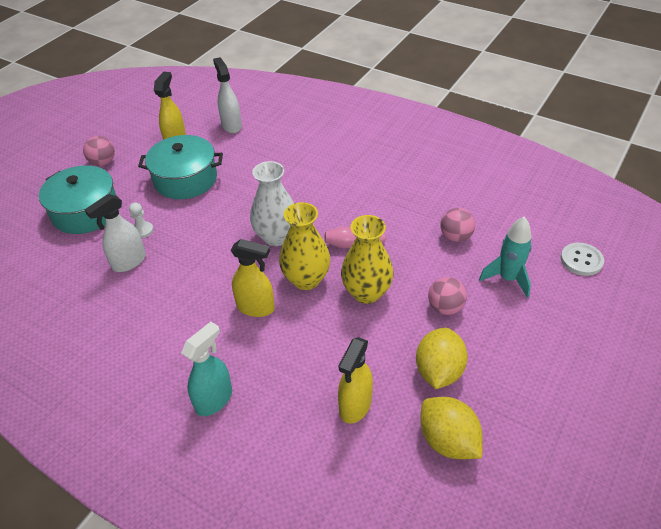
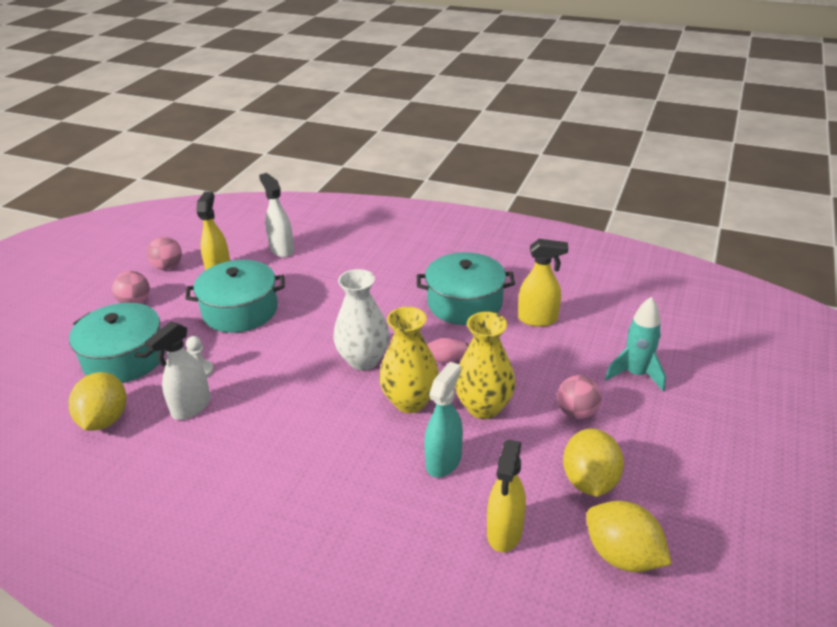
camera: 10 degrees left, 10 degrees down
turquoise spray bottle [181,322,232,416] -> turquoise spray bottle moved to [424,362,463,478]
yellow spray bottle [231,239,275,317] -> yellow spray bottle moved to [518,239,568,327]
pink ball [440,208,475,242] -> pink ball moved to [147,237,182,270]
white button [561,243,604,276] -> none
none -> yellow lemon [69,372,126,431]
none -> turquoise pot [417,252,515,325]

